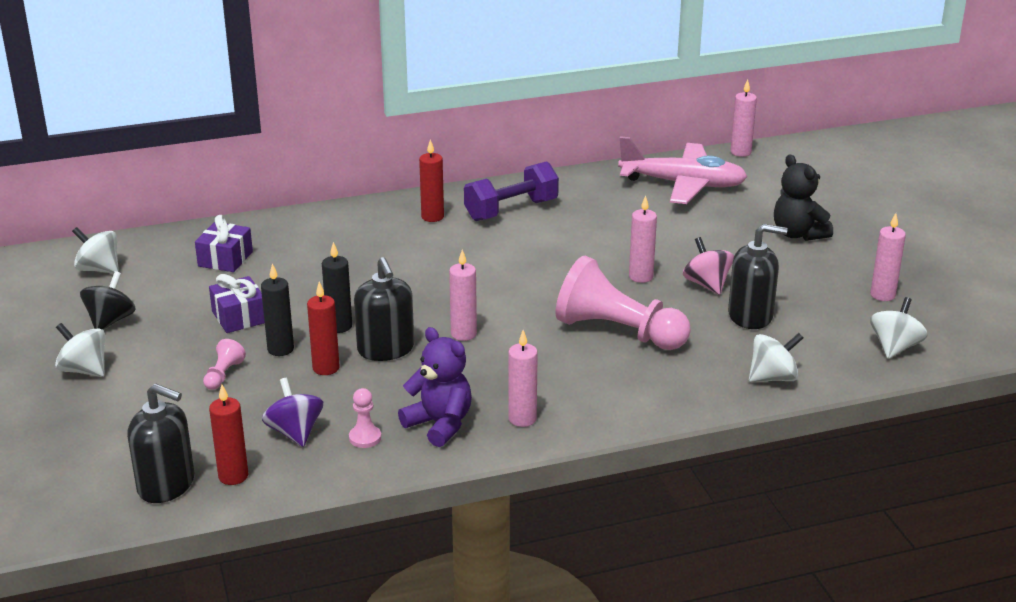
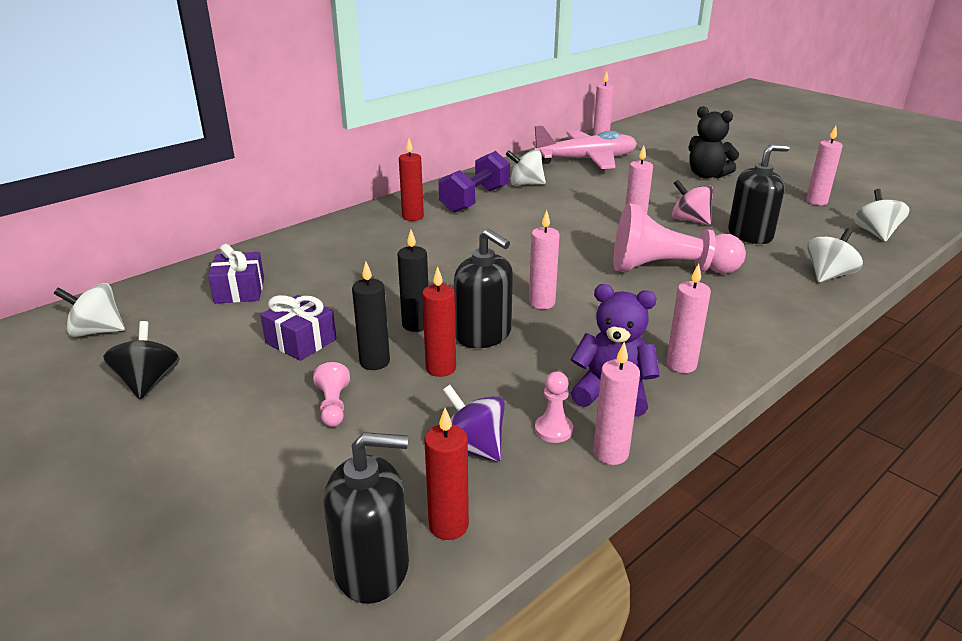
camera: 25 degrees left, 0 degrees up
white spinning top [55,323,106,377] -> white spinning top moved to [506,149,546,186]
none -> pink candle [593,342,640,465]

